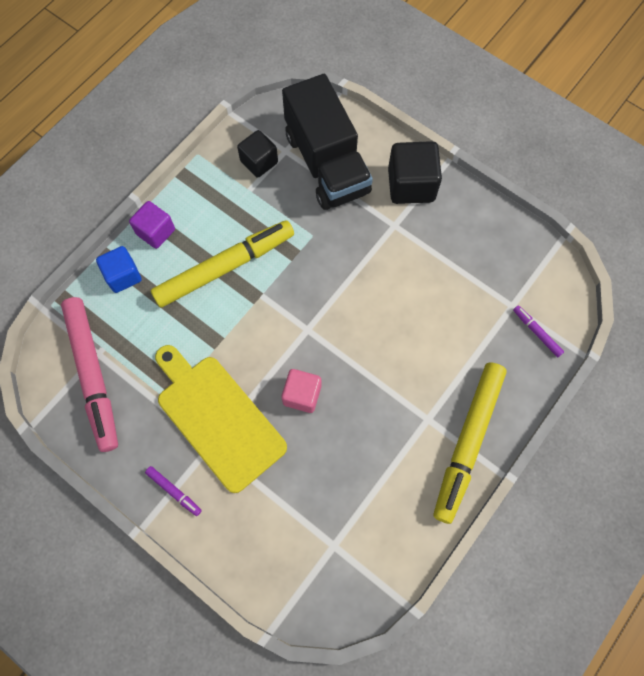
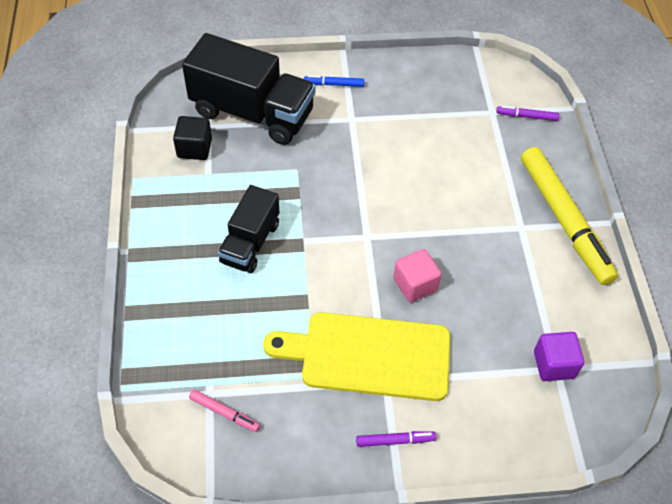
camera: 45 degrees left, 15 degrees down
pink marker [61,297,118,452] -> pink marker [189,390,260,432], size x0.41
blue cube [96,246,142,293] -> none
purple cube [129,201,175,249] -> purple cube moved to [534,332,584,381]
yellow marker [151,220,294,308] -> black truck [218,185,279,273]
black cube [388,141,442,204] -> blue marker [304,75,365,87]

